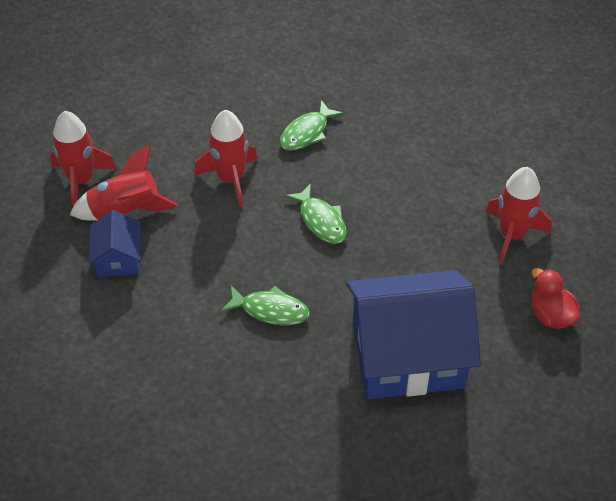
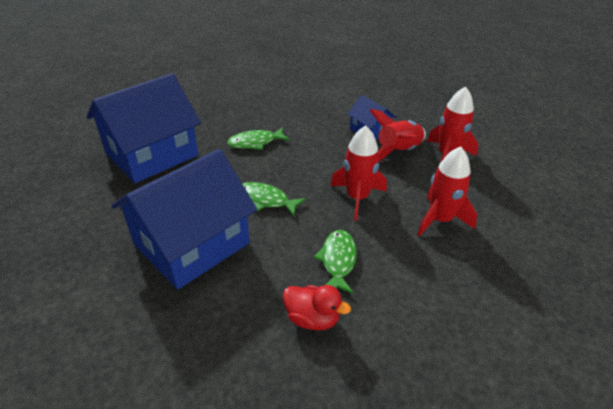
camera: 145 degrees right, 10 degrees down
red rocket [485,167,552,264] -> red rocket moved to [417,147,477,236]
red duck [531,268,580,329] -> red duck moved to [283,285,351,330]
none -> blue house [112,149,257,289]

